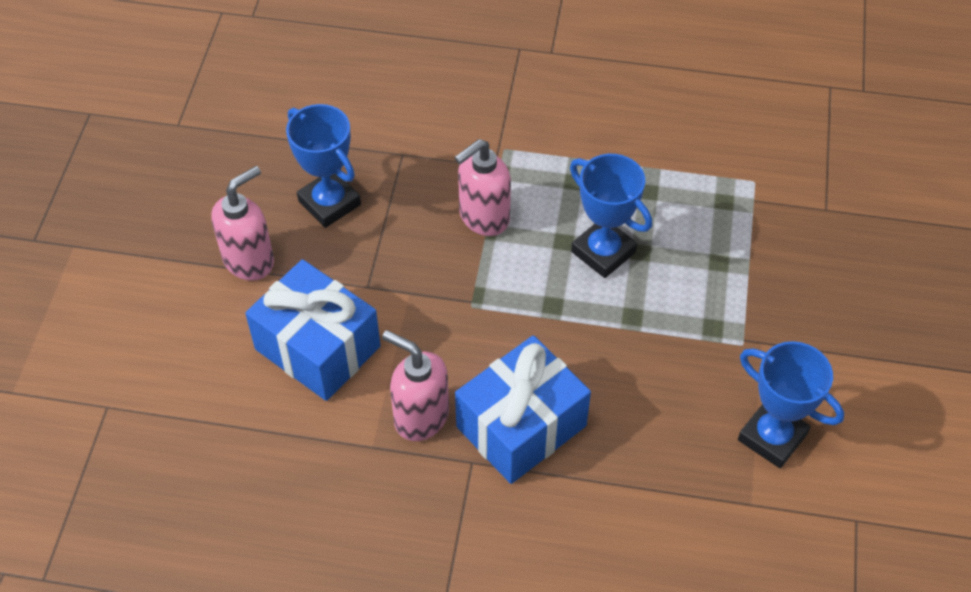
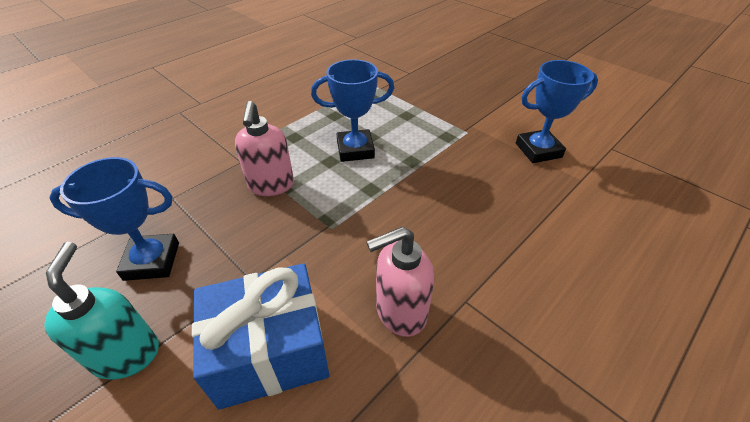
camera: 55 degrees left, 10 degrees down
pink soap dispenser [212,166,274,281] -> turquoise soap dispenser [44,242,159,380]
blue gift [455,335,591,484] -> none

